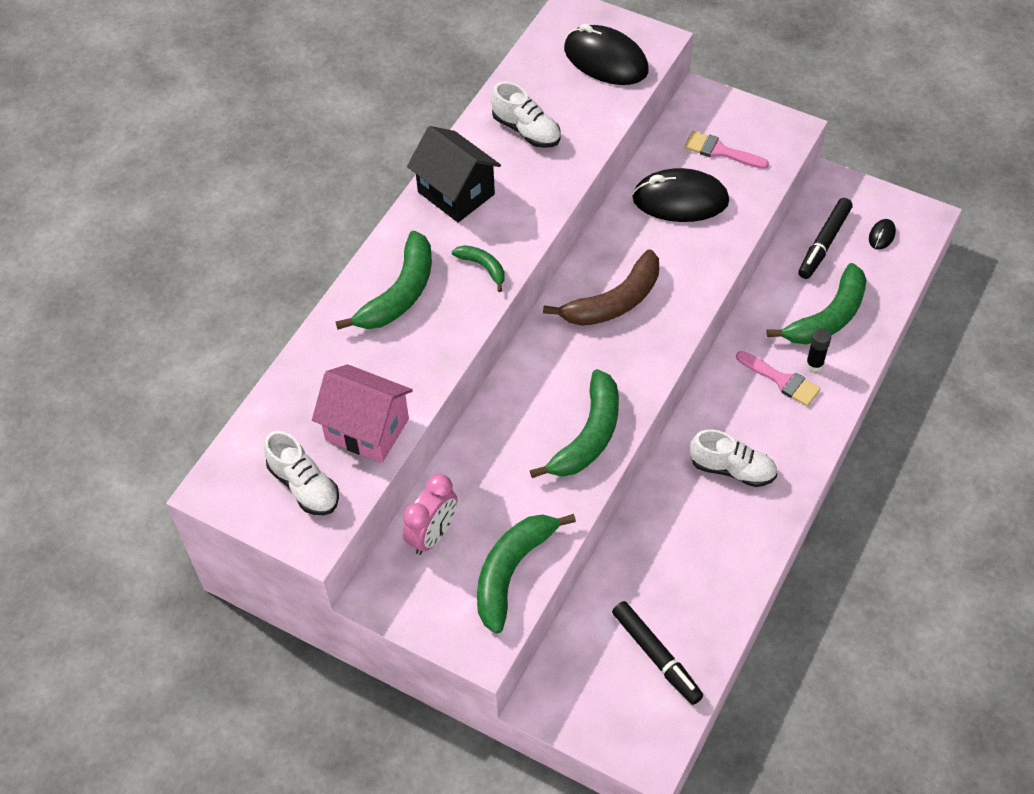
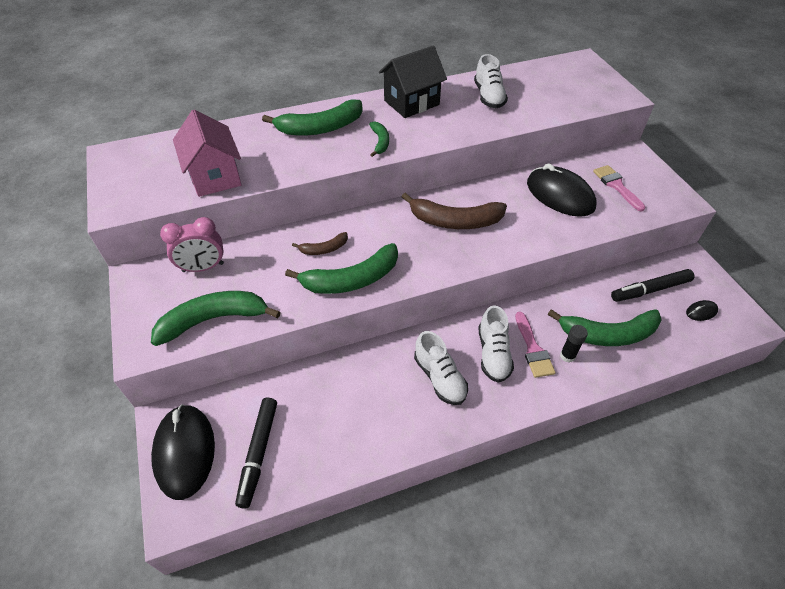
camera: 40 degrees right, 5 degrees down
white shoe [264,431,339,515] -> white shoe moved to [478,305,514,383]
black house [407,126,501,222] -> black house turned 60 degrees clockwise [379,45,447,118]
black mouse [564,24,649,85] -> black mouse moved to [151,405,215,500]
none -> brown banana [292,232,348,255]

